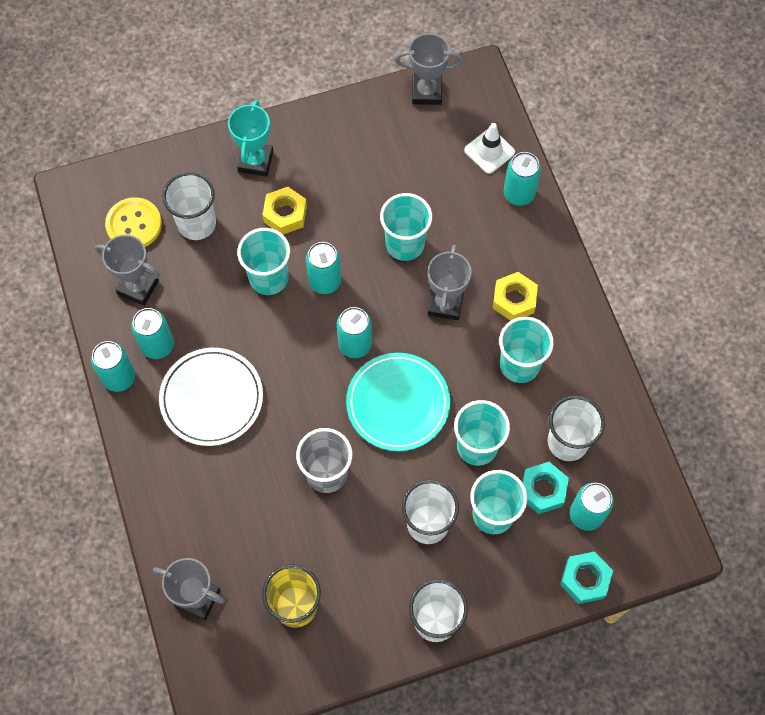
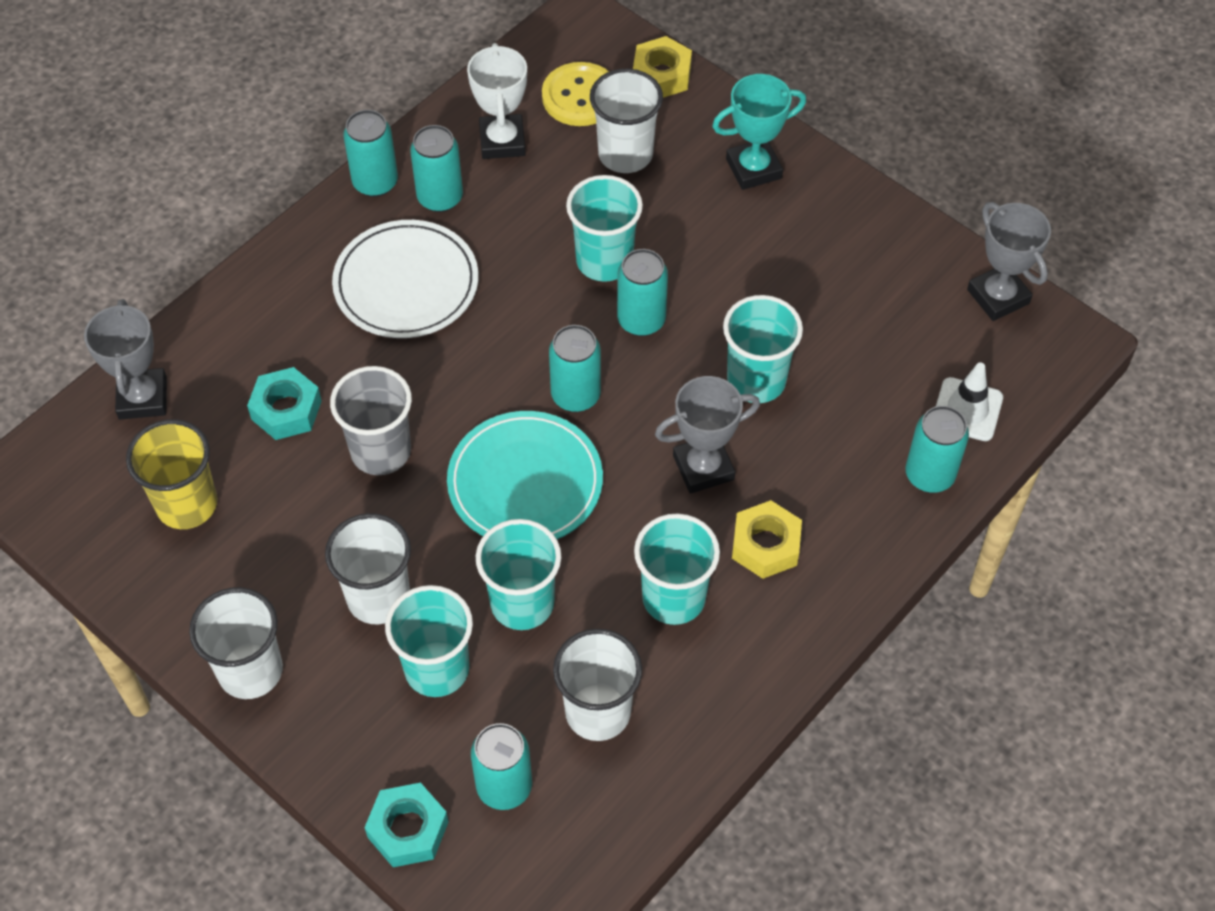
camera: 60 degrees right, 10 degrees down
grey trophy [95,235,160,306] -> white trophy [467,43,527,159]
yellow nut [262,187,307,235] -> yellow nut moved to [633,36,692,98]
turquoise nut [522,462,569,514] -> turquoise nut moved to [247,367,322,440]

